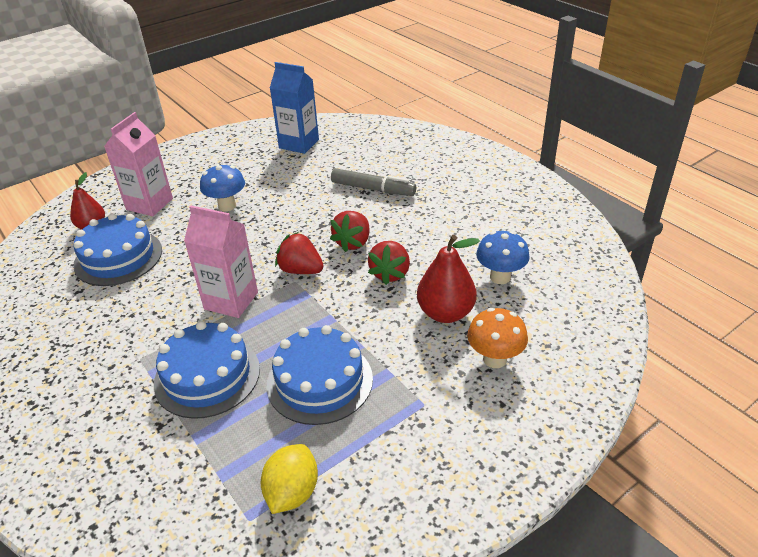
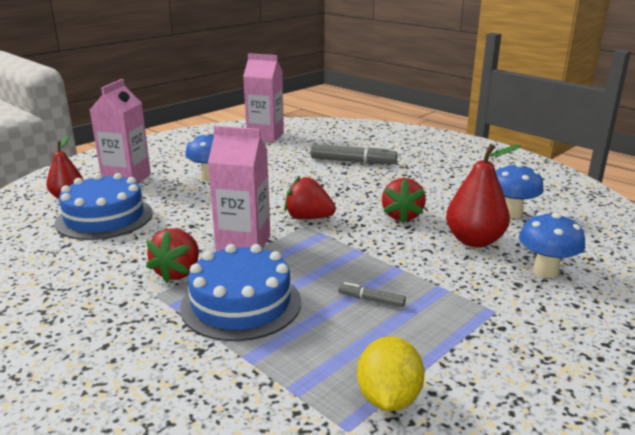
camera: 10 degrees left, 15 degrees down
blue cake [267,325,373,425] -> grey marker [338,282,406,307]
blue carton [270,62,319,154] -> pink carton [243,53,284,142]
red strawberry [330,211,370,252] -> red strawberry moved to [146,228,199,283]
orange mushroom [467,308,528,368] -> blue mushroom [519,212,585,278]

